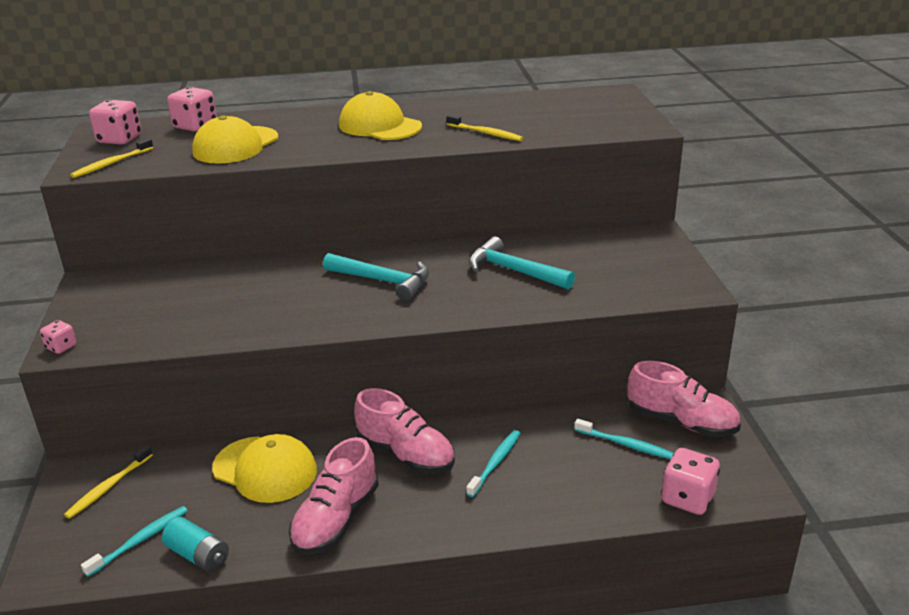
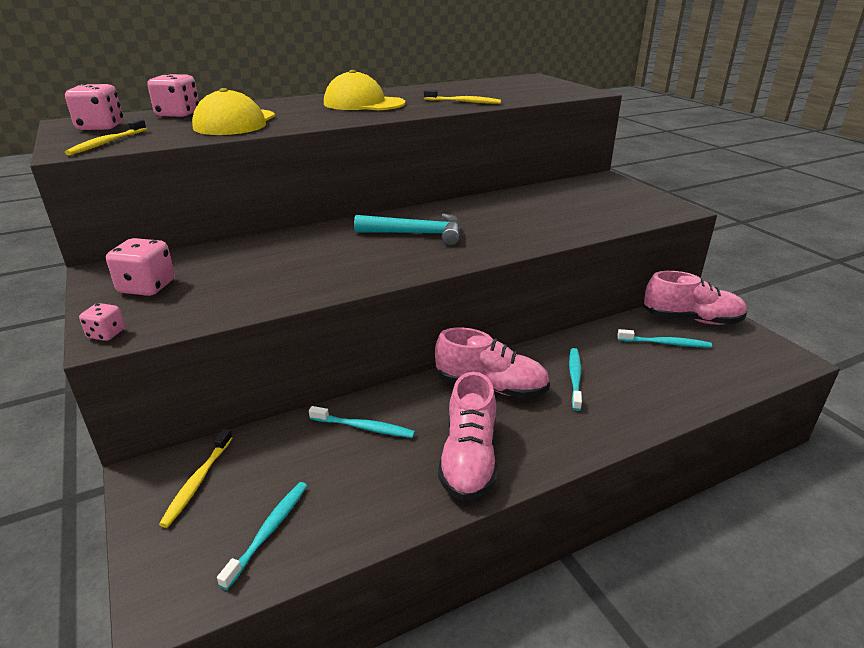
camera: 20 degrees left, 0 degrees up
turquoise battery [162,517,229,572] -> none
yellow cap [212,434,317,503] -> turquoise toothbrush [309,406,415,438]
turquoise hammer [469,236,575,290] -> none
pink dice [661,448,720,515] -> pink dice moved to [106,238,175,296]

